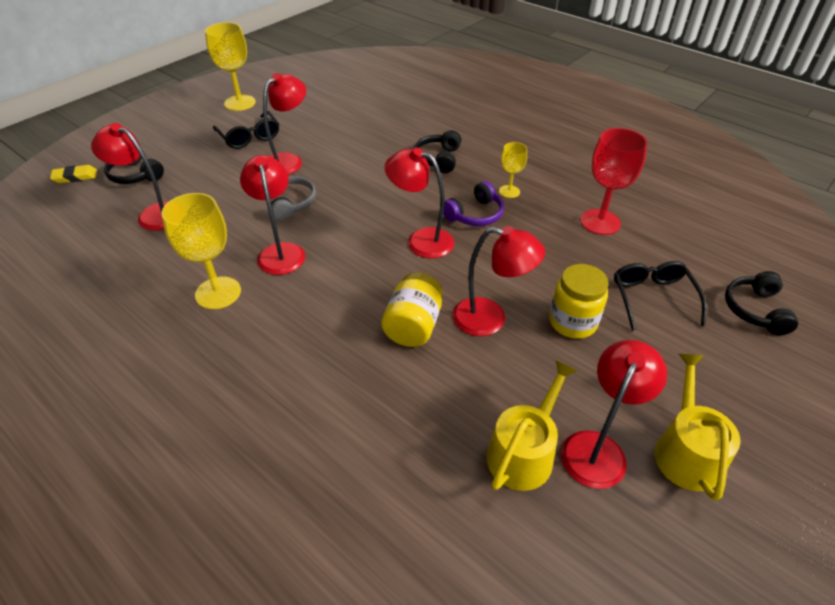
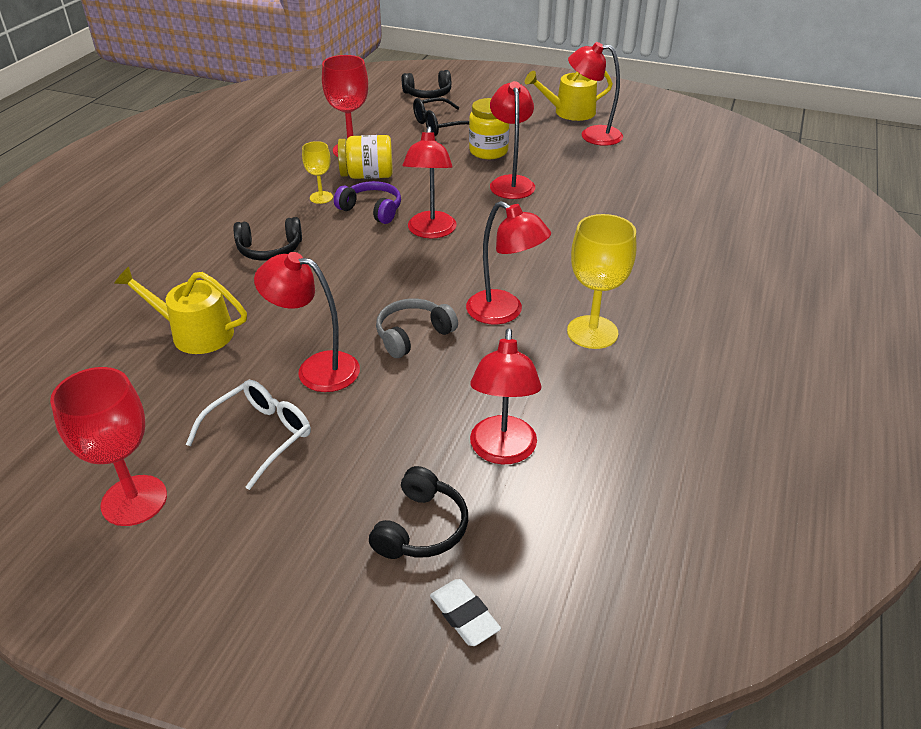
camera: 110 degrees left, 5 degrees down
yellow eraser [50,165,97,183] -> white eraser [430,579,501,646]
yellow goblet [205,22,256,111] -> red goblet [50,367,167,526]
black glasses [213,111,279,149] -> white glasses [186,380,311,490]
red lamp [240,155,305,275] -> red lamp turned 105 degrees counterclockwise [466,201,551,324]
yellow jar [381,272,442,347] -> yellow jar moved to [338,135,393,179]
yellow watering can [487,360,577,491] -> yellow watering can moved to [114,266,247,354]

